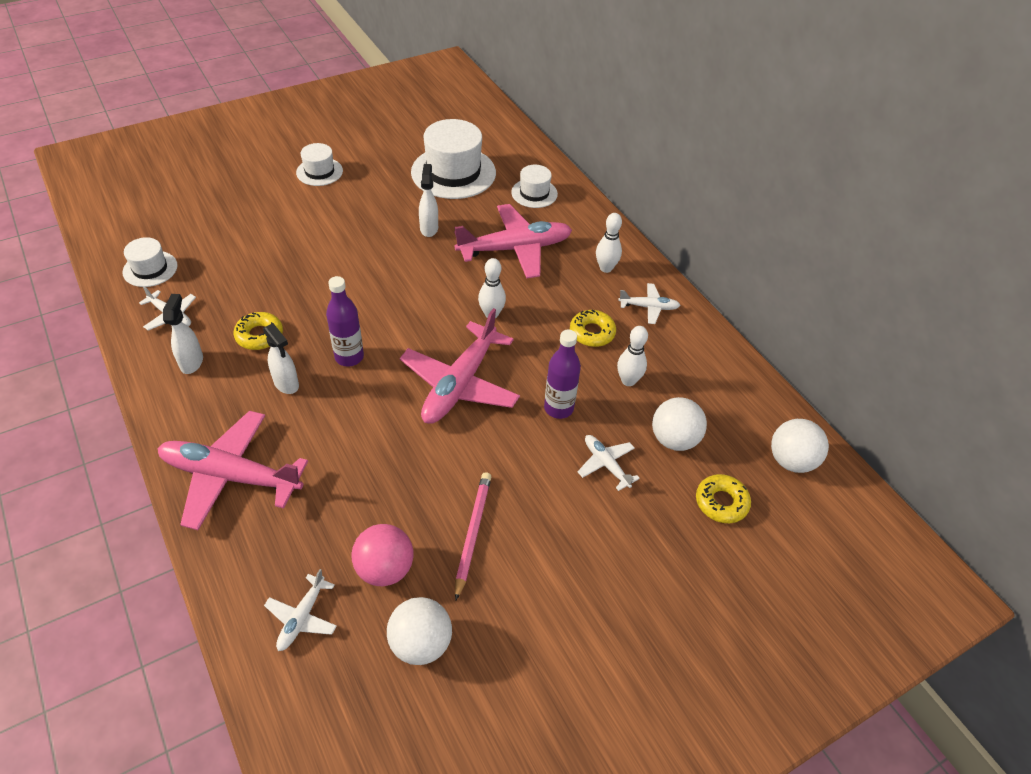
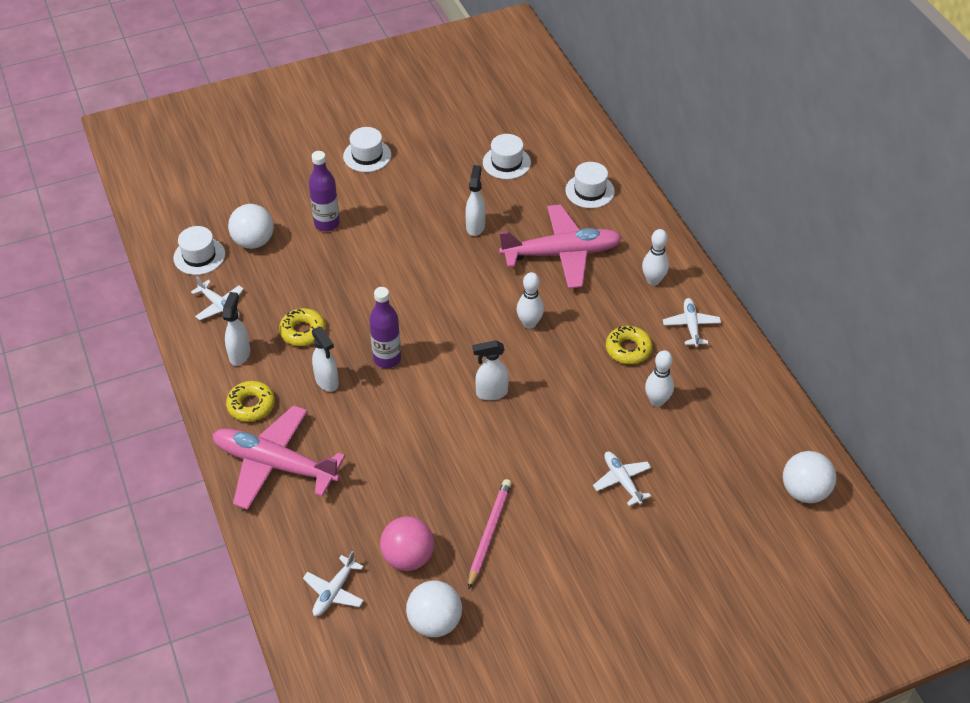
camera: 10 degrees right, 0 degrees up
pink plane [400,308,520,424] -> white spray bottle [473,340,509,400]
white hat [411,119,496,199] -> white hat [483,134,531,179], size x0.54
purple bottle [544,330,581,419] -> purple bottle moved to [309,151,340,231]
white plane [618,283,680,324] -> white plane turned 105 degrees counterclockwise [663,298,721,347]
white ball [652,397,707,451] -> white ball moved to [228,204,274,249]
yellow donut [696,474,751,523] -> yellow donut moved to [226,381,275,422]

